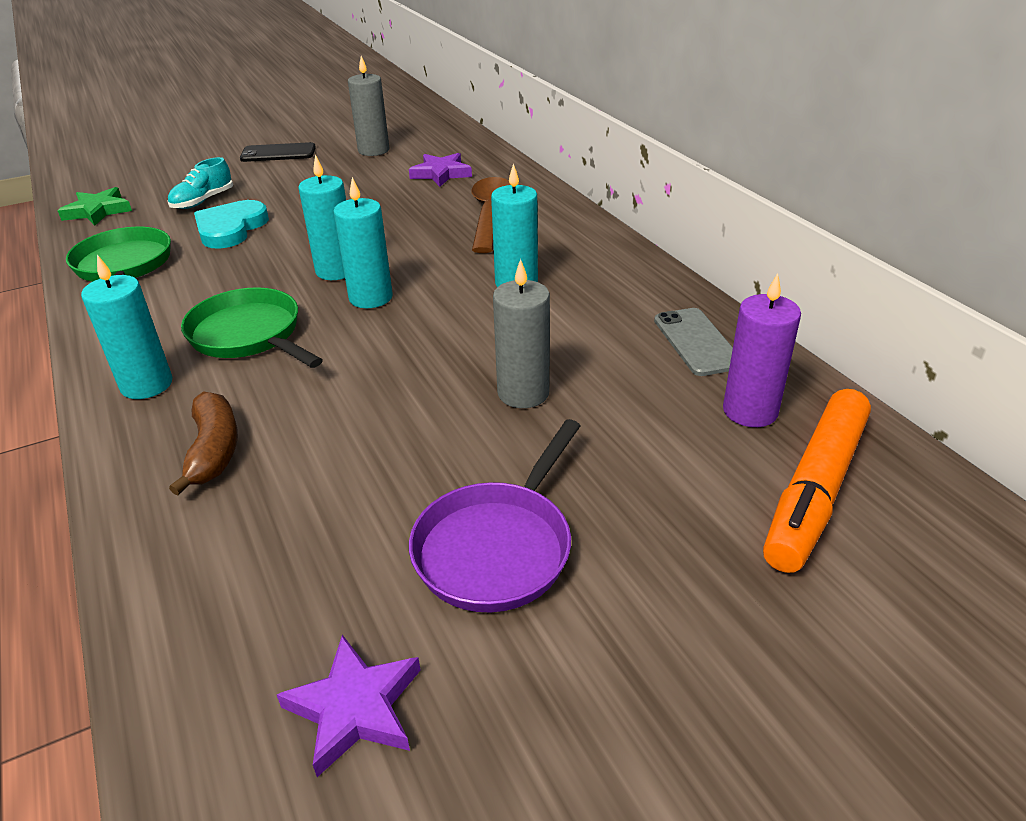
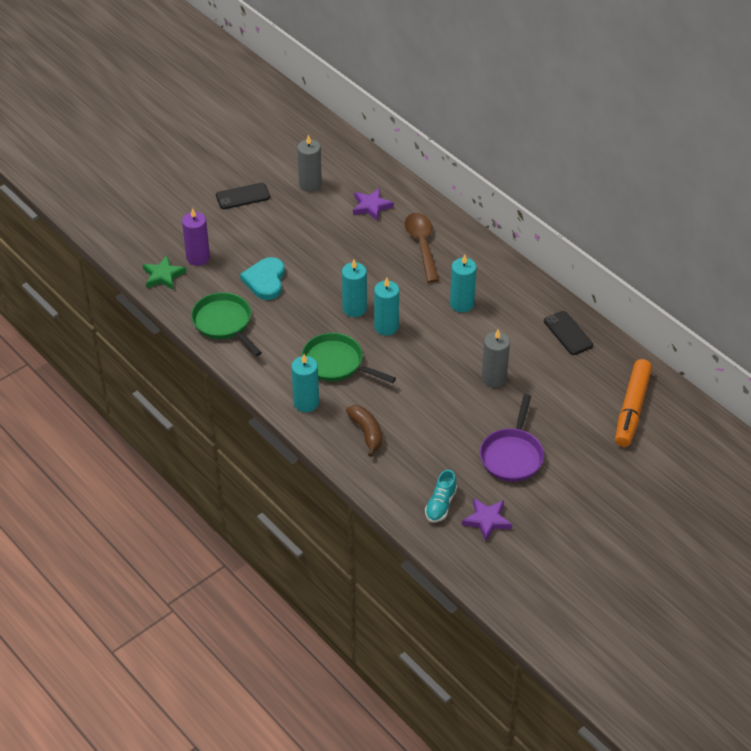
camera: 15 degrees left, 10 degrees up
turquoise shoe [167,157,233,209] -> turquoise shoe moved to [425,470,457,523]
grey phone [654,308,733,376] -> black phone [544,311,593,355]
purple candle [723,273,801,427] -> purple candle moved to [182,208,210,266]

